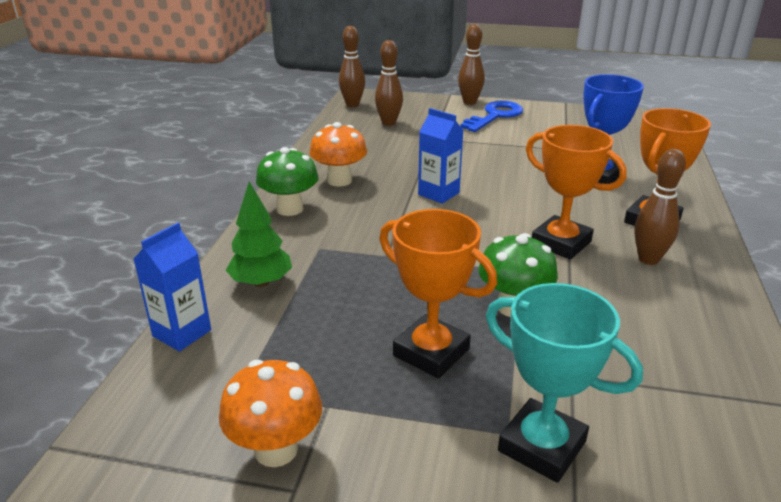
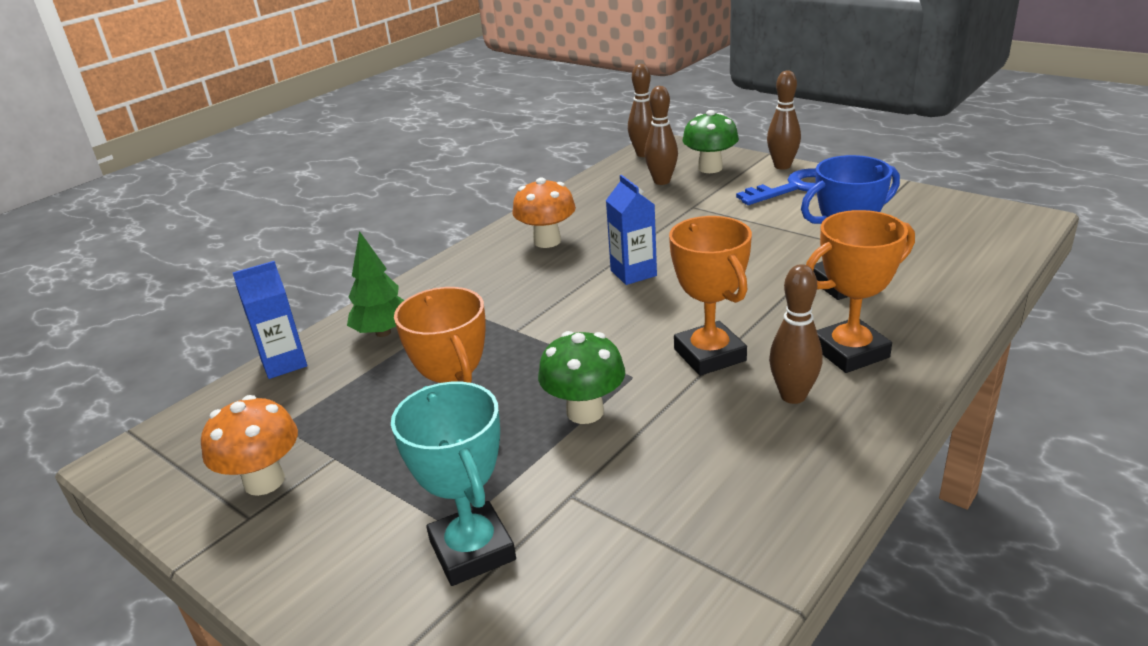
camera: 30 degrees right, 0 degrees up
green mushroom [256,147,319,216] -> green mushroom moved to [682,110,739,173]

